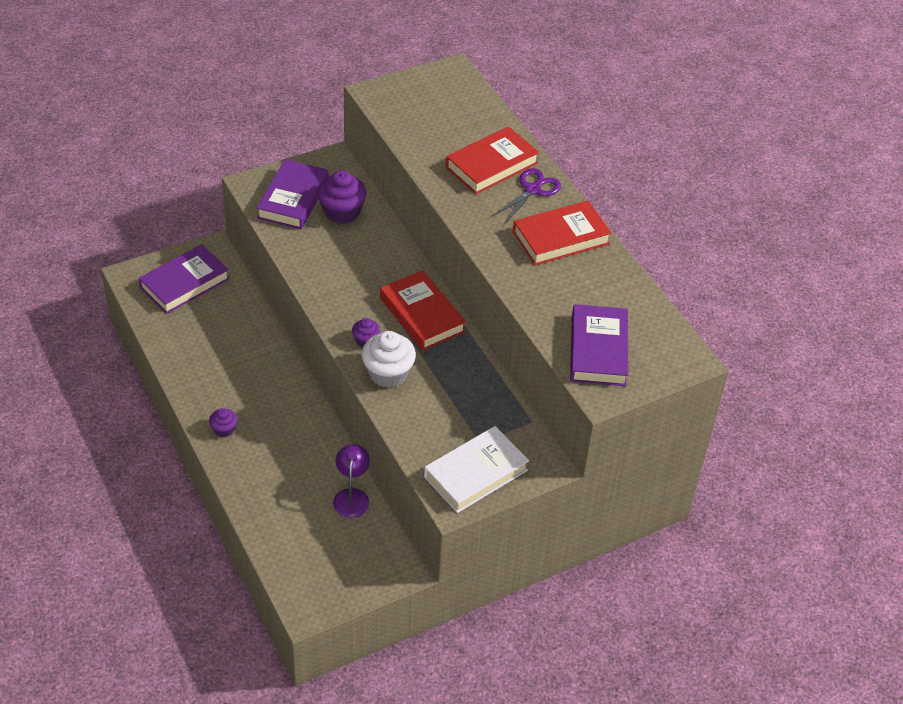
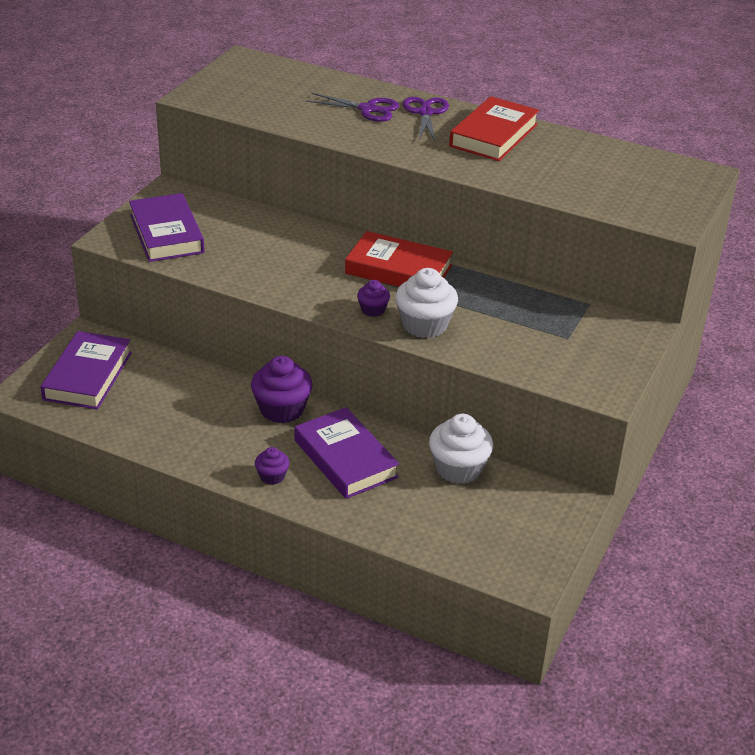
camera: 35 degrees left, 10 degrees down
purple cupcake [317,170,367,224] -> purple cupcake moved to [251,356,312,423]
purple lamp [333,444,370,518] -> white cupcake [429,414,493,484]
white book [424,426,529,513] -> none
red book [446,126,539,194] -> purple scissors [306,93,399,122]
purple book [570,304,628,386] -> purple book moved to [295,407,399,499]

